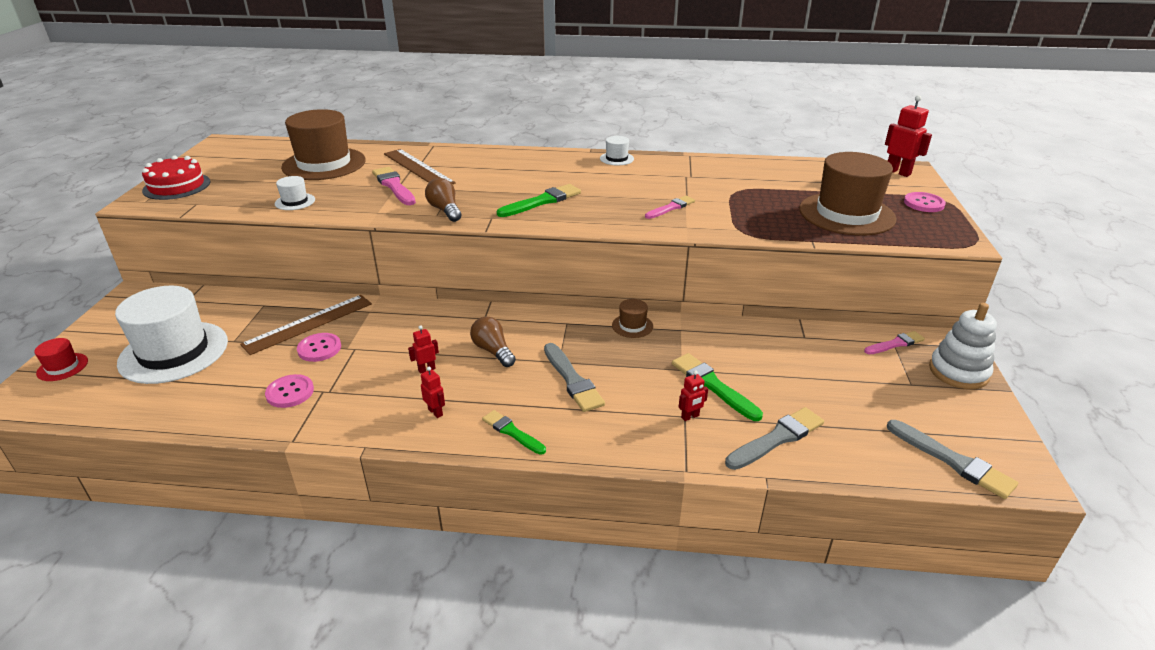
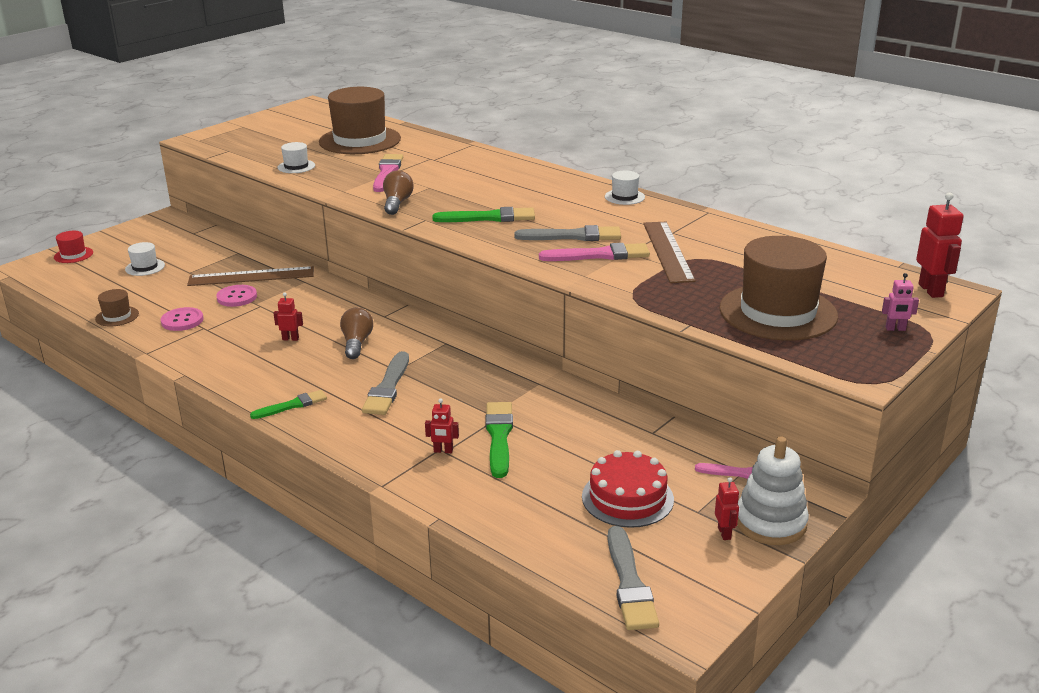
camera: 35 degrees right, 5 degrees down
white hat [115,286,228,384] -> white hat [125,242,165,276], size x0.43
red cake [142,155,210,200] -> red cake moved to [582,450,674,528]
brown ruler [384,149,456,184] -> brown ruler moved to [643,222,696,283]
red robot [421,367,445,418] -> red robot moved to [715,477,739,540]
green brush [482,410,546,455] -> green brush turned 75 degrees clockwise [250,390,327,419]
brown hat [612,299,653,338] -> brown hat moved to [95,289,139,327]
pink brush [645,196,695,219] -> pink brush [539,243,650,261], size x1.53
grey brush [725,407,824,470] -> grey brush moved to [514,225,621,241]
pink button [904,192,946,212] -> pink robot [882,273,919,331]

